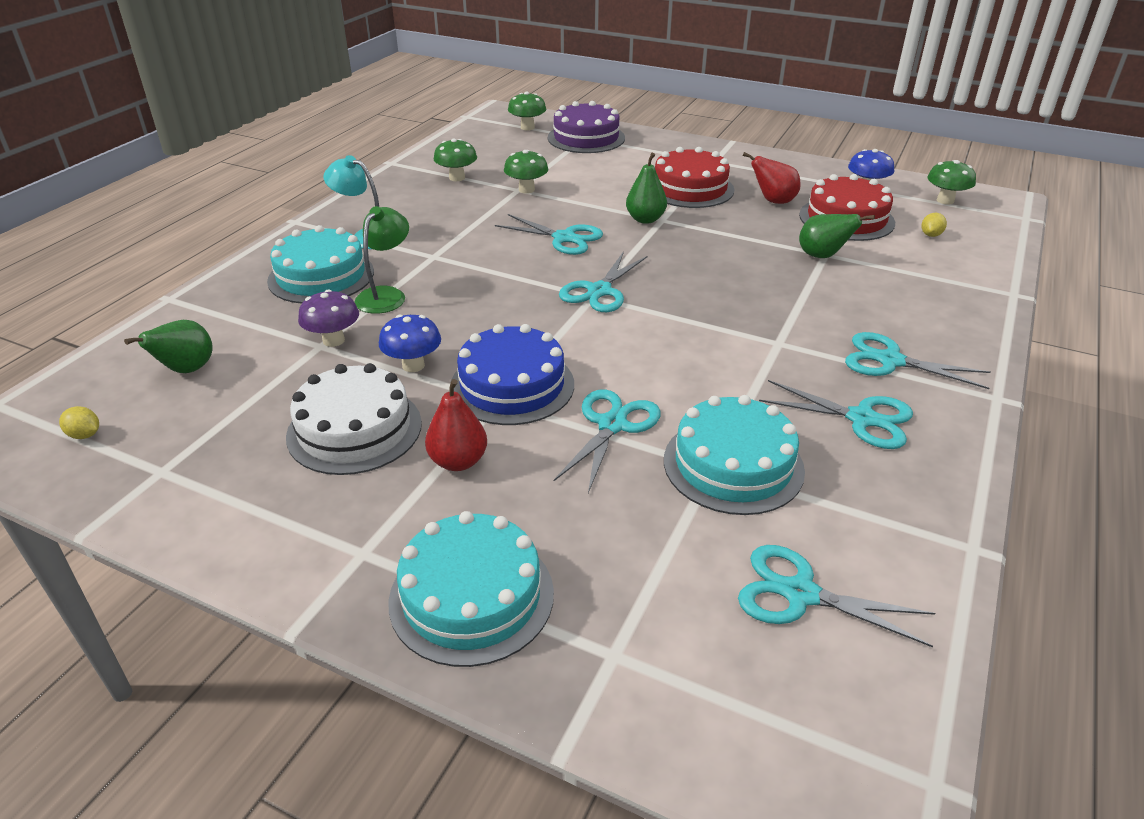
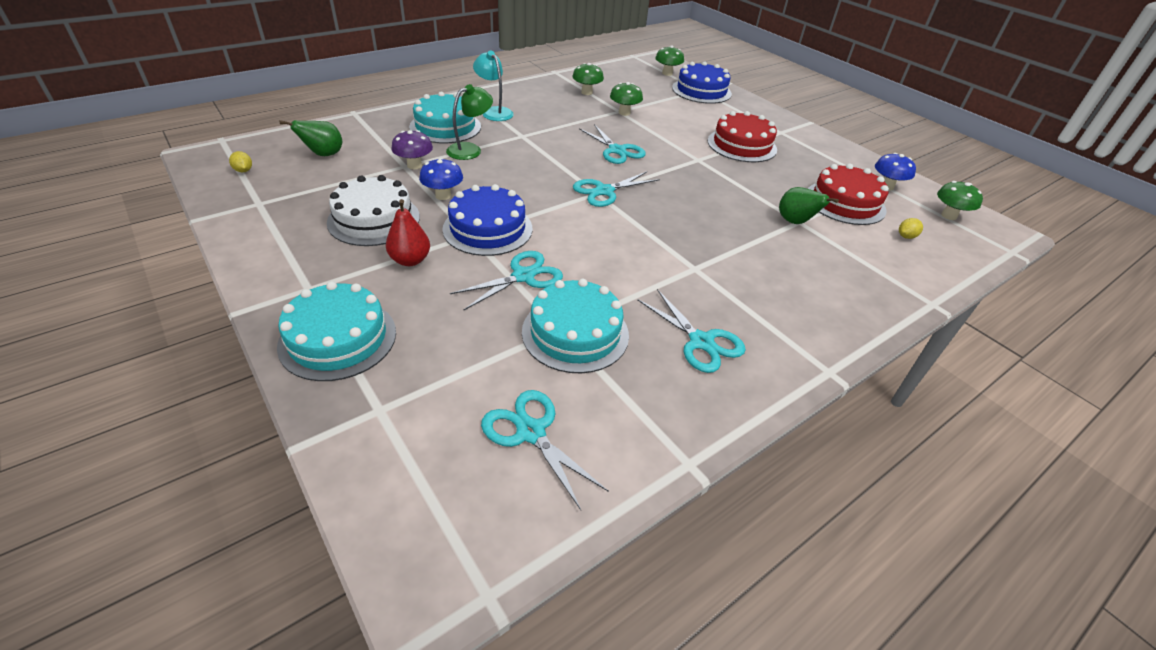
camera: 25 degrees right, 5 degrees up
purple cake [548,101,625,153] -> blue cake [672,61,732,104]
green pear [626,153,667,224] -> none
red pear [743,152,801,204] -> none
turquoise scissors [845,332,991,389] -> none

